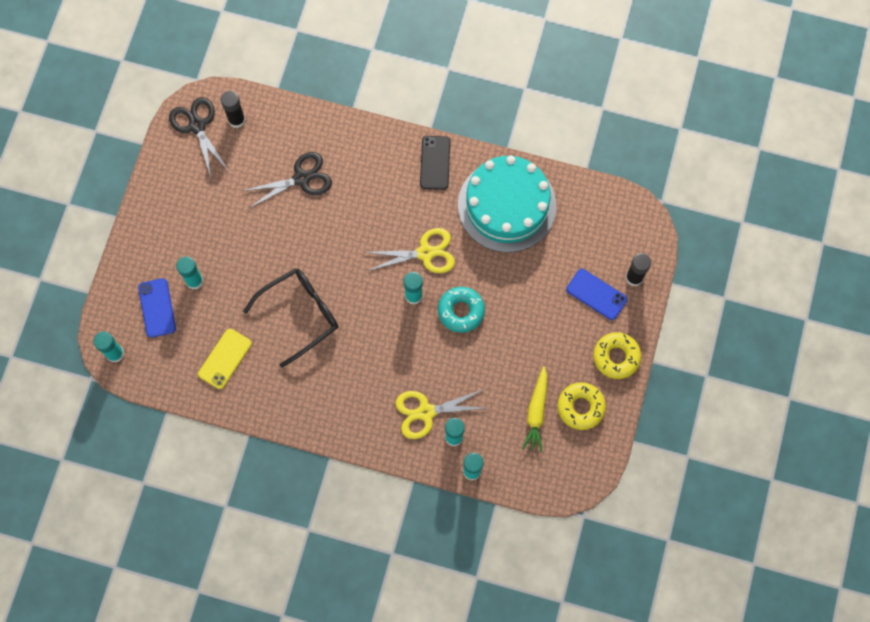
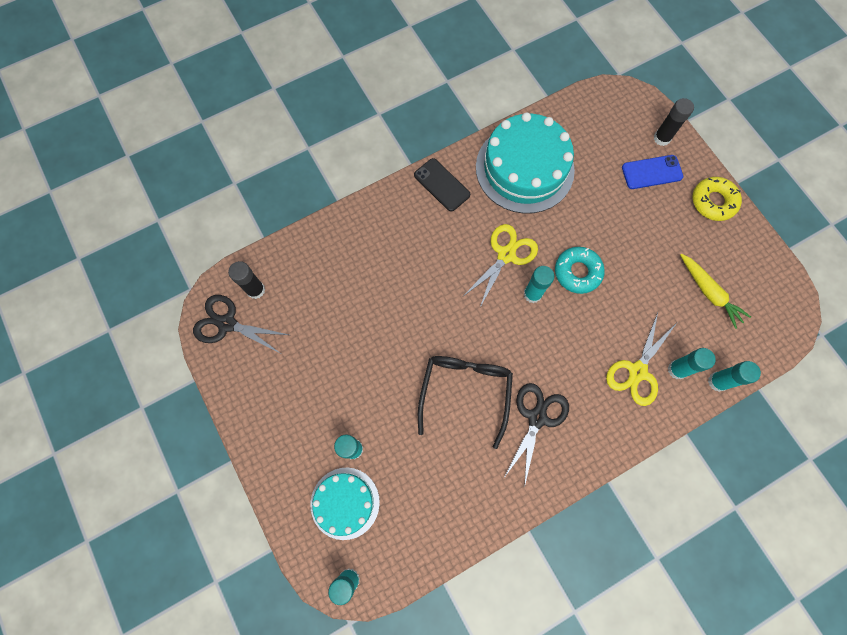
camera: 45 degrees left, 0 degrees up
blue phone [138,278,176,338] -> turquoise cake [311,468,380,540]
yellow phone [198,329,252,389] -> none
black scissors [243,152,332,208] -> black scissors moved to [503,383,569,488]
yellow donut [558,382,606,430] -> none

